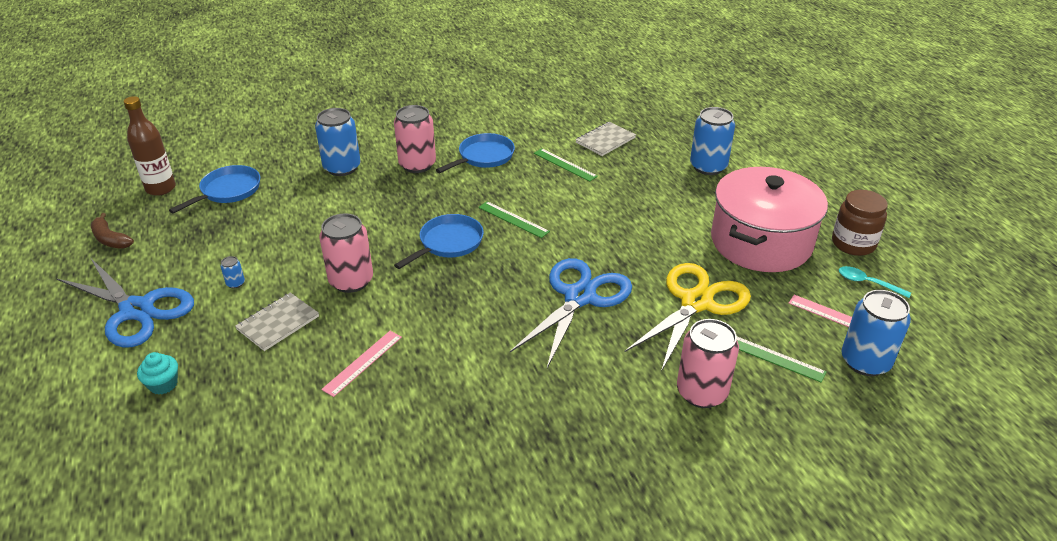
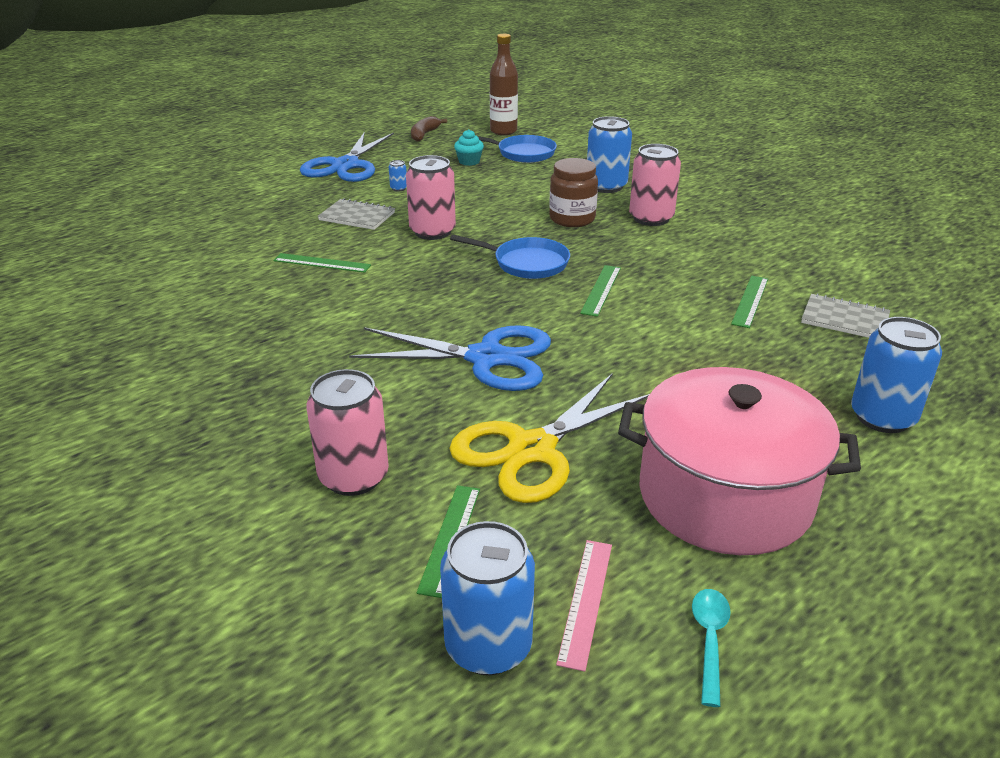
camera: 70 degrees right, 5 degrees down
turquoise cupcake [137,352,178,395] -> turquoise cupcake moved to [454,129,484,166]
pink ruler [321,331,402,397] -> green ruler [273,253,371,273]
blue pan [436,133,515,173] -> none
yellow scissors [625,263,751,372] -> yellow scissors turned 120 degrees clockwise [449,373,650,503]
brown jar [832,190,888,256] -> brown jar moved to [549,158,598,227]

